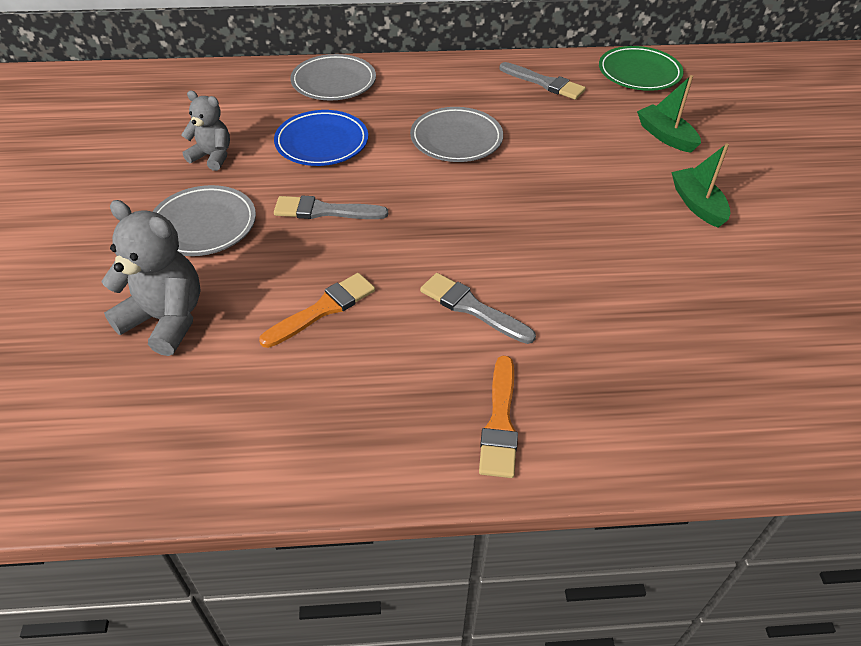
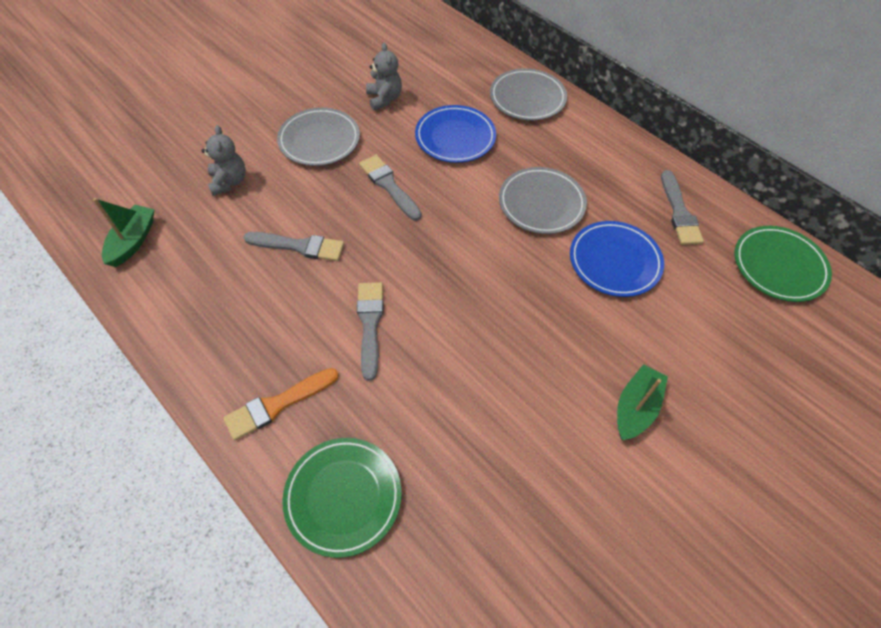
camera: 50 degrees right, 10 degrees up
grey teddy bear [101,200,201,356] -> grey teddy bear [201,125,246,196], size x0.63
orange brush [259,273,375,348] -> grey brush [243,232,344,261]
green boat [637,75,701,153] -> green boat moved to [93,198,155,267]
none -> green plate [283,438,402,558]
none -> blue plate [570,221,664,297]

